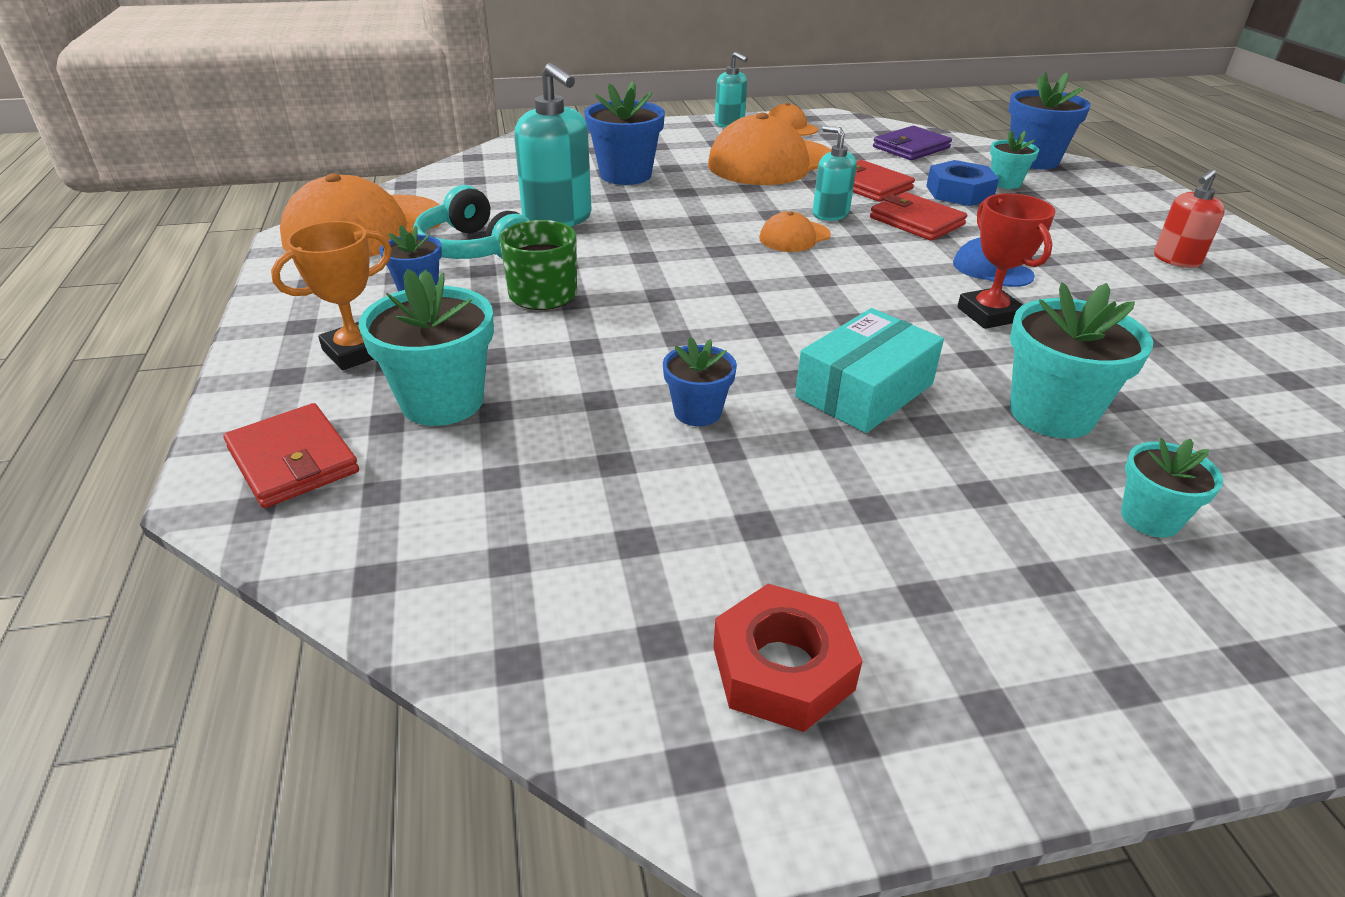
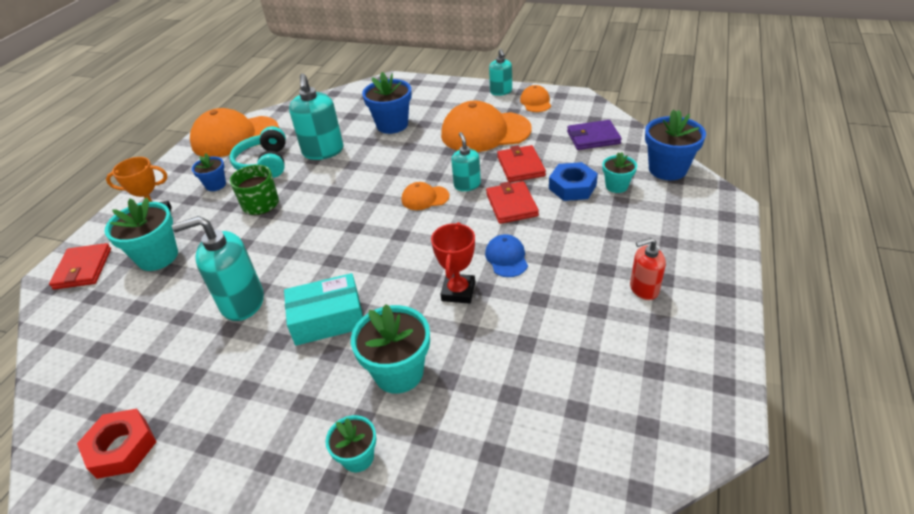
camera: 35 degrees right, 5 degrees up
blue flower pot [663,337,737,426] -> turquoise soap dispenser [172,216,264,321]

